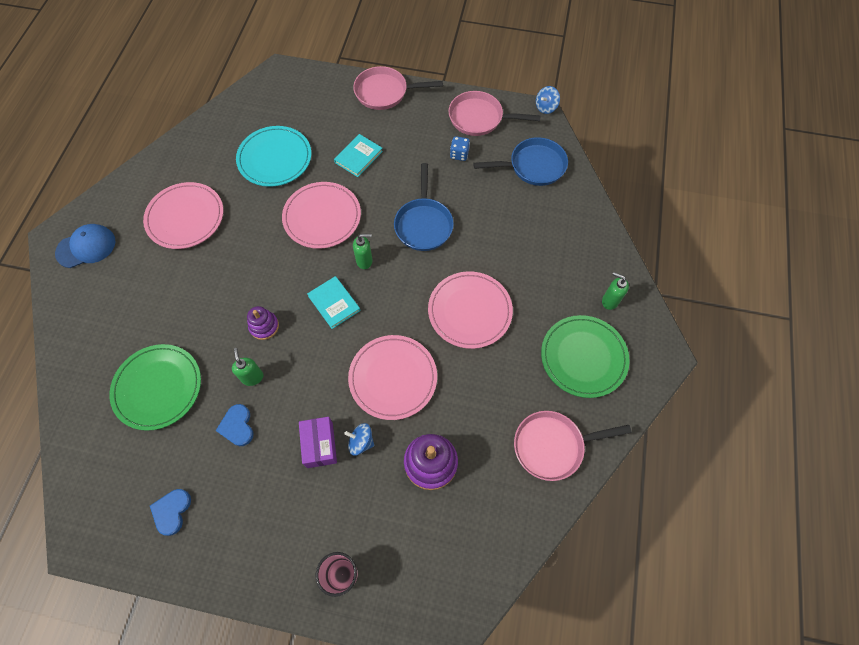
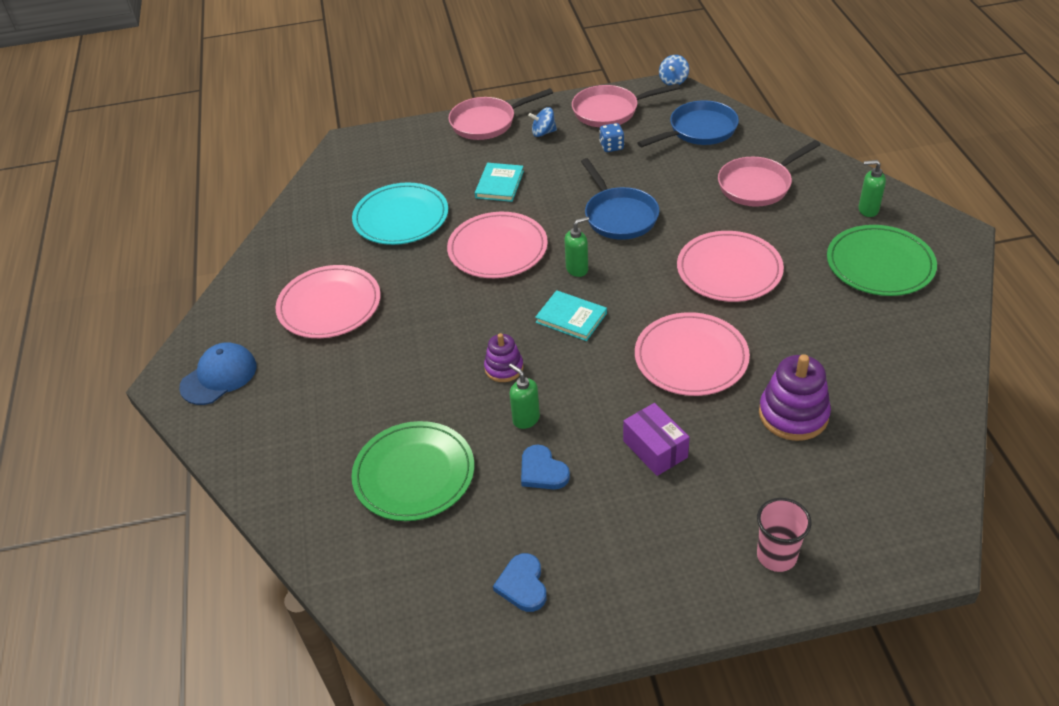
camera: 20 degrees left, 20 degrees down
blue spinning top [344,423,374,456] -> blue spinning top moved to [528,107,557,137]
pink pan [514,411,632,481] -> pink pan moved to [718,140,820,207]

